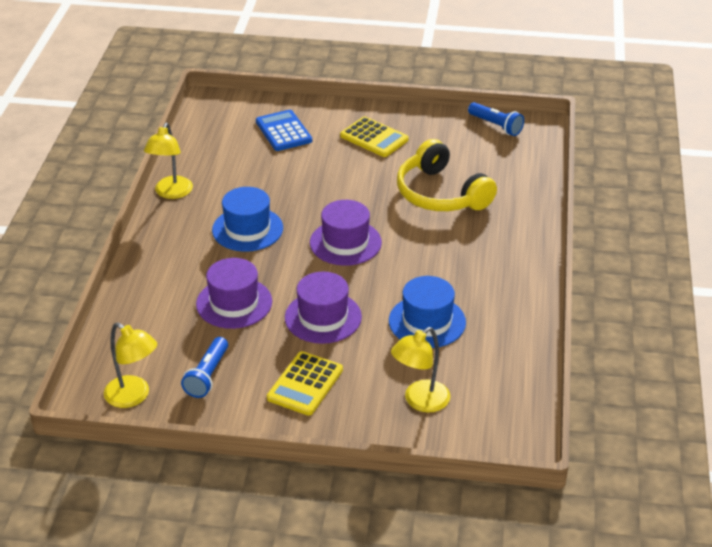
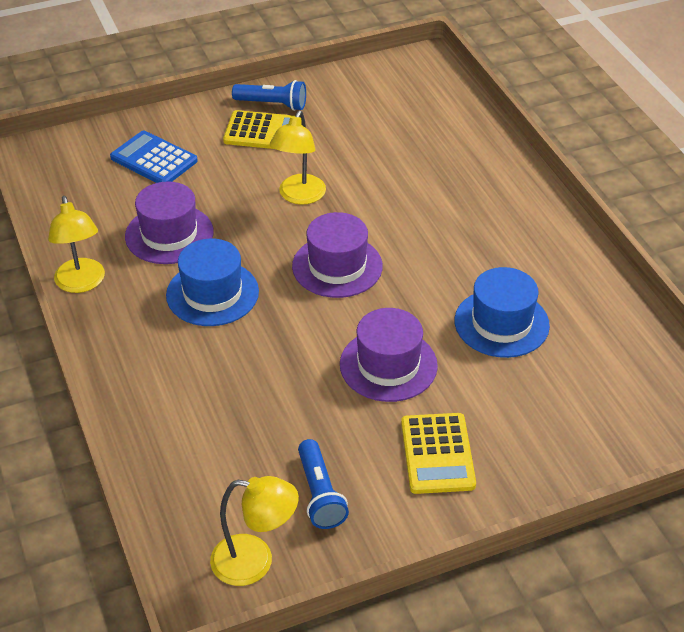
camera: 30 degrees left, 5 degrees up
purple hat [196,258,272,329] -> purple hat moved to [125,181,214,264]
yellow lamp [391,327,450,413] -> yellow lamp moved to [270,110,326,205]
yellow headphones [397,139,497,211] -> none
blue flashlight [468,102,524,136] -> blue flashlight moved to [232,80,306,111]

